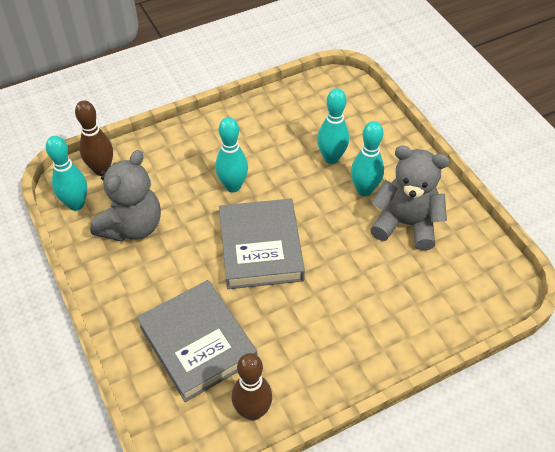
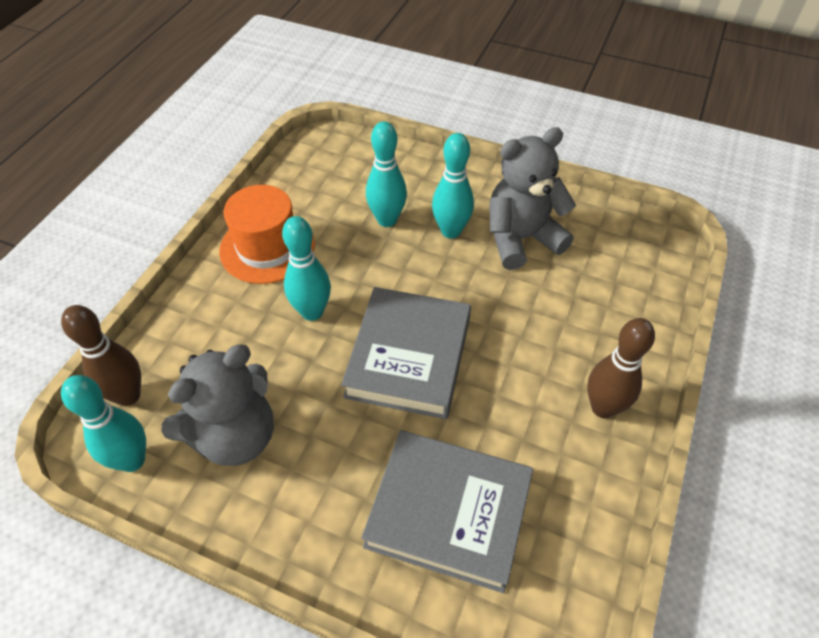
camera: 40 degrees left, 0 degrees up
grey teddy bear [90,150,161,242] -> grey teddy bear turned 60 degrees clockwise [161,345,274,466]
grey book [219,199,305,289] -> grey book turned 60 degrees clockwise [341,287,471,419]
brown bowling pin [232,353,272,421] -> brown bowling pin moved to [587,318,655,418]
none -> orange hat [219,185,315,284]

